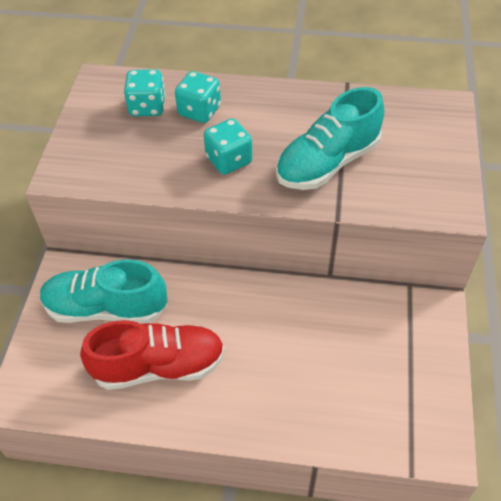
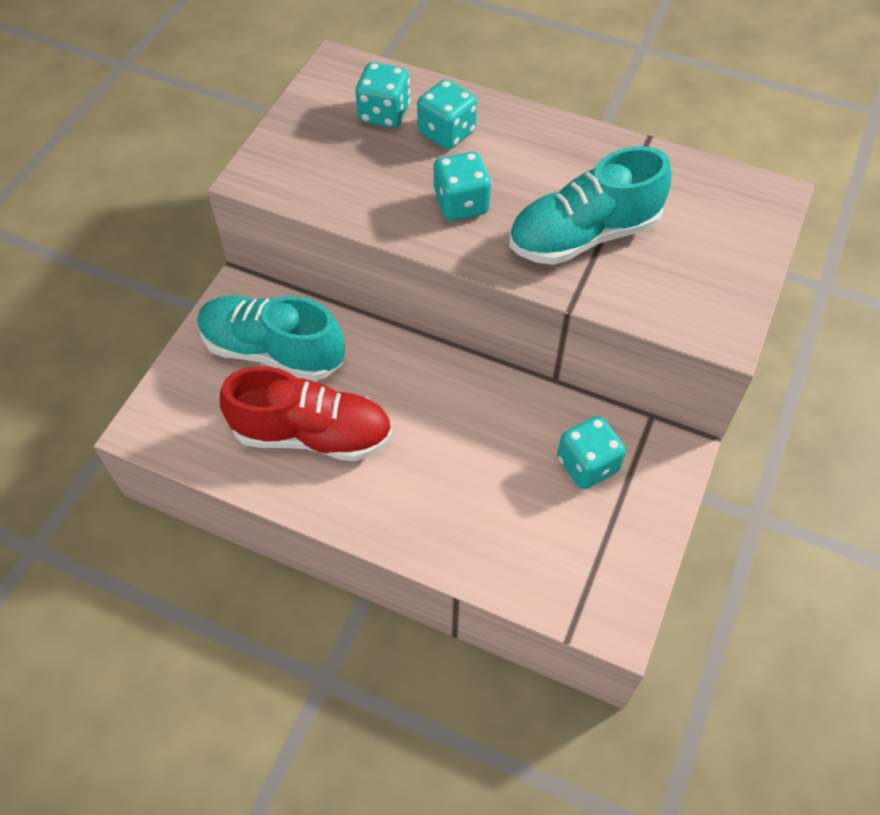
camera: 15 degrees right, 5 degrees up
none -> turquoise dice [557,416,626,489]

